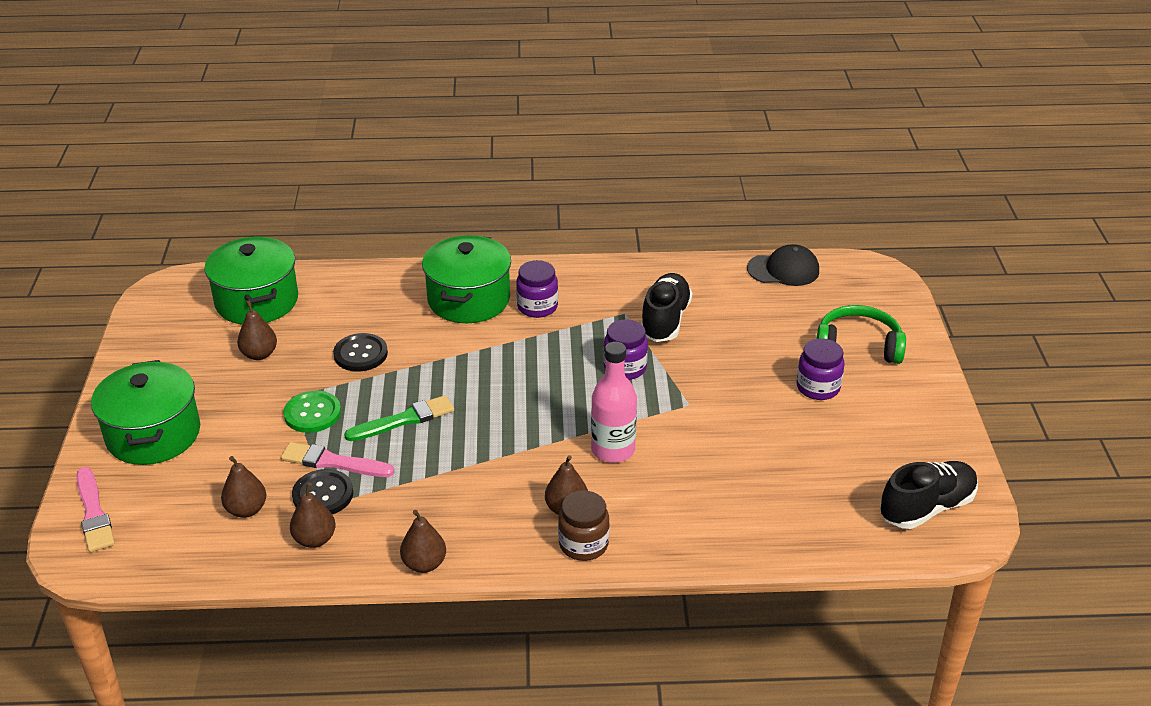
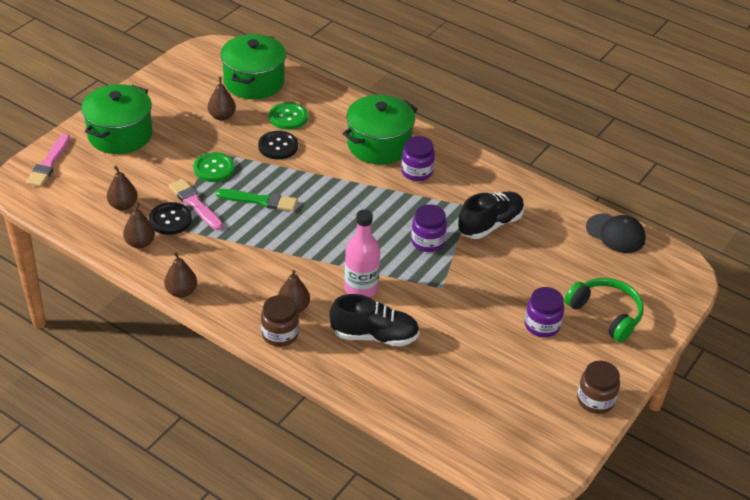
camera: 35 degrees right, 5 degrees up
black shoe [880,461,978,529] -> black shoe moved to [330,294,420,347]
none -> green button [269,102,308,130]
none -> brown jar [577,361,620,414]

